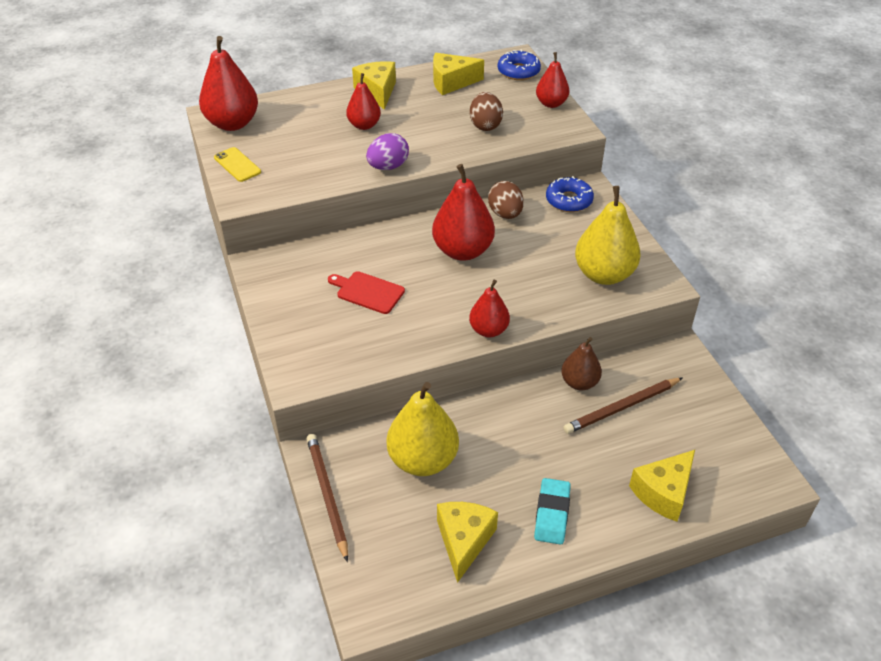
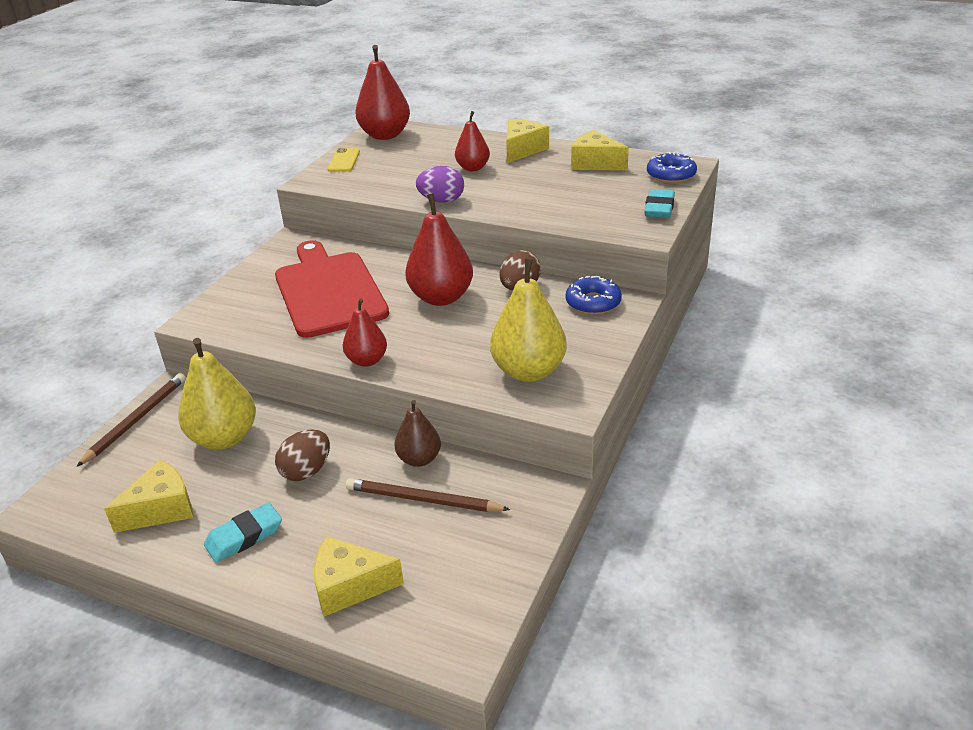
camera: 45 degrees right, 10 degrees down
red cutting board [328,271,405,314] -> red cutting board [275,240,389,338], size x2.20
brown egg [470,92,503,131] -> brown egg moved to [275,429,330,481]
red pear [536,52,570,108] -> turquoise eraser [644,189,675,218]

